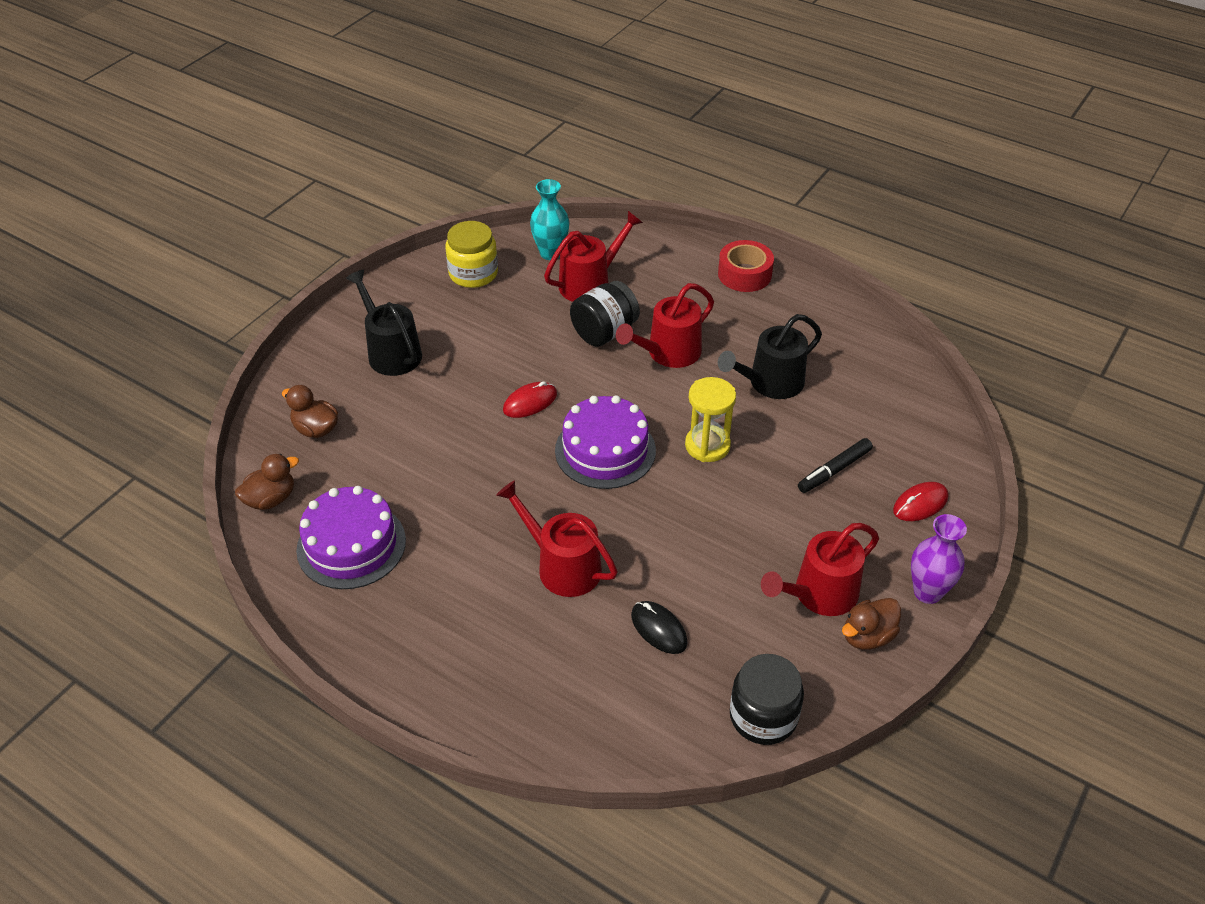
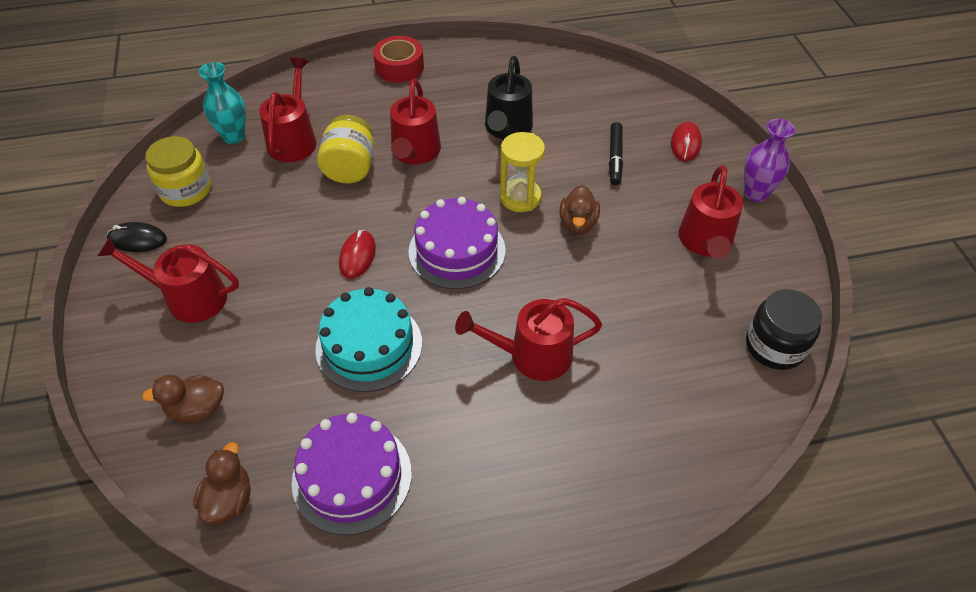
camera: 45 degrees left, 5 degrees up
black watering can [346,270,422,376] -> red watering can [97,237,239,323]
black jar [570,281,640,347] -> yellow jar [317,115,374,183]
black mouse [631,601,688,654] -> black mouse moved to [107,222,167,252]
brown duck [842,598,901,650] -> brown duck moved to [560,185,600,234]
none -> turquoise cake [315,287,422,392]

